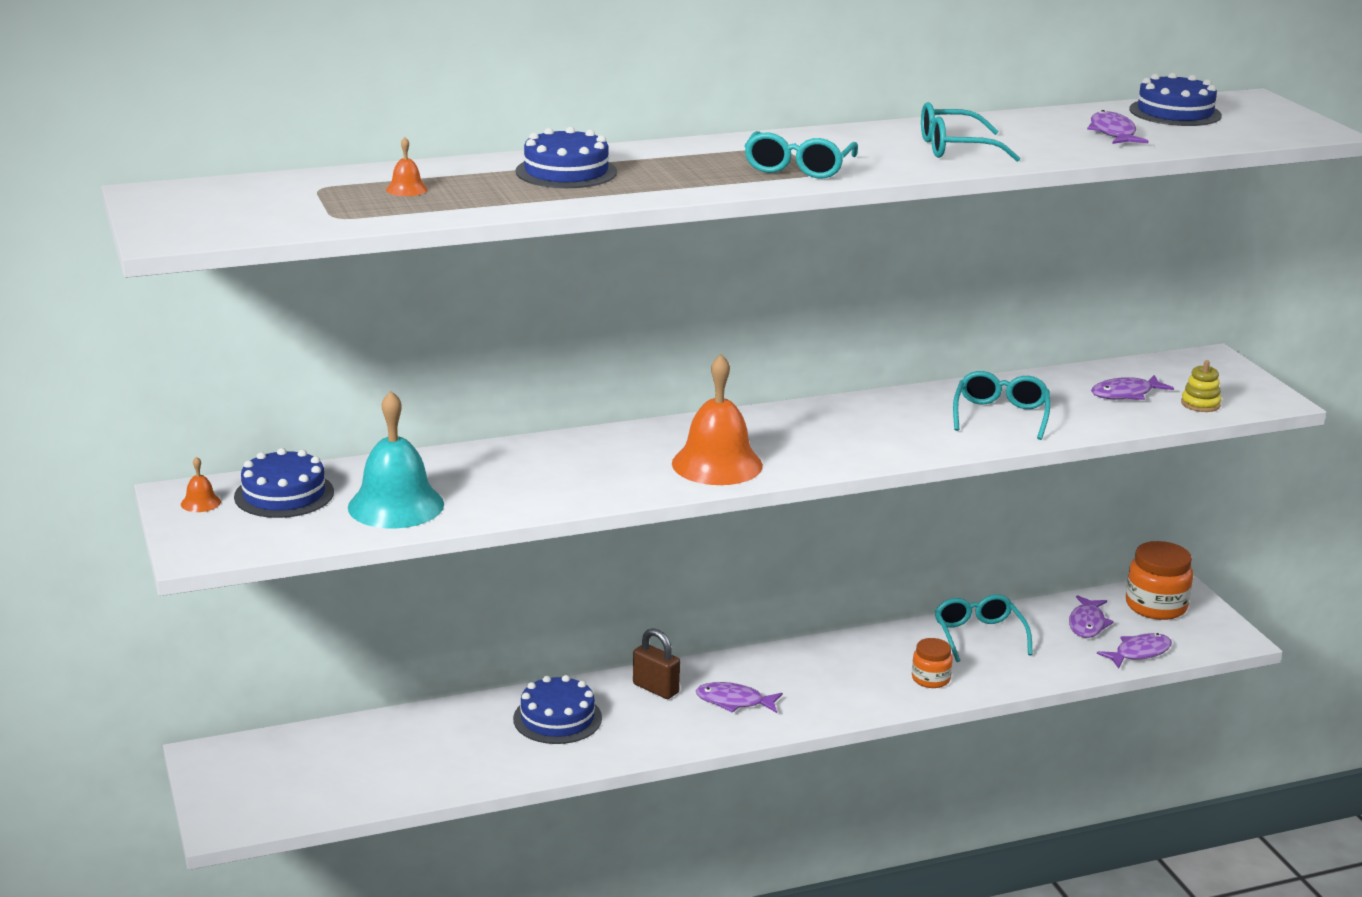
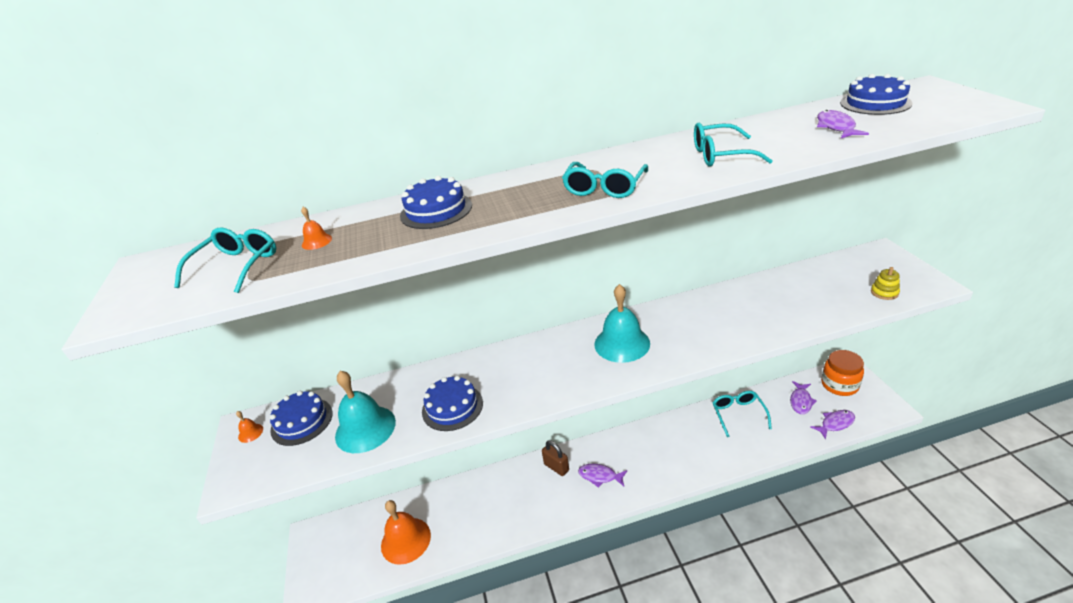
camera: 10 degrees right, 10 degrees up
blue cake [513,675,602,744] -> blue cake moved to [422,376,483,431]
orange bell [672,354,763,485] -> orange bell moved to [381,500,431,565]
orange jar [912,638,953,688] -> none
turquoise glasses [953,371,1050,440] -> turquoise glasses moved to [174,227,276,293]
purple fish [1091,375,1174,400] -> none
none -> turquoise bell [594,284,650,363]

